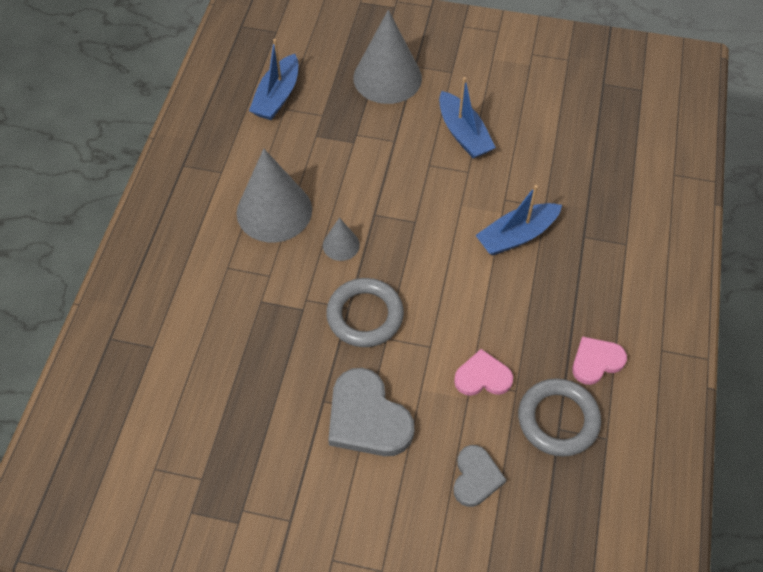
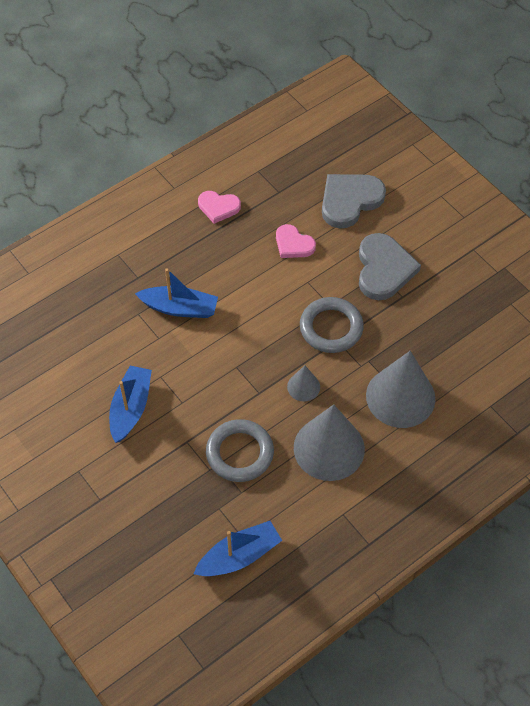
camera: 140 degrees left, 0 degrees up
grey cone [354,10,422,104] -> grey cone moved to [366,351,436,428]
grey heart [453,445,506,507] -> grey heart [322,174,386,228], size x1.67
grey ring [518,378,601,457] -> grey ring moved to [206,419,274,482]

